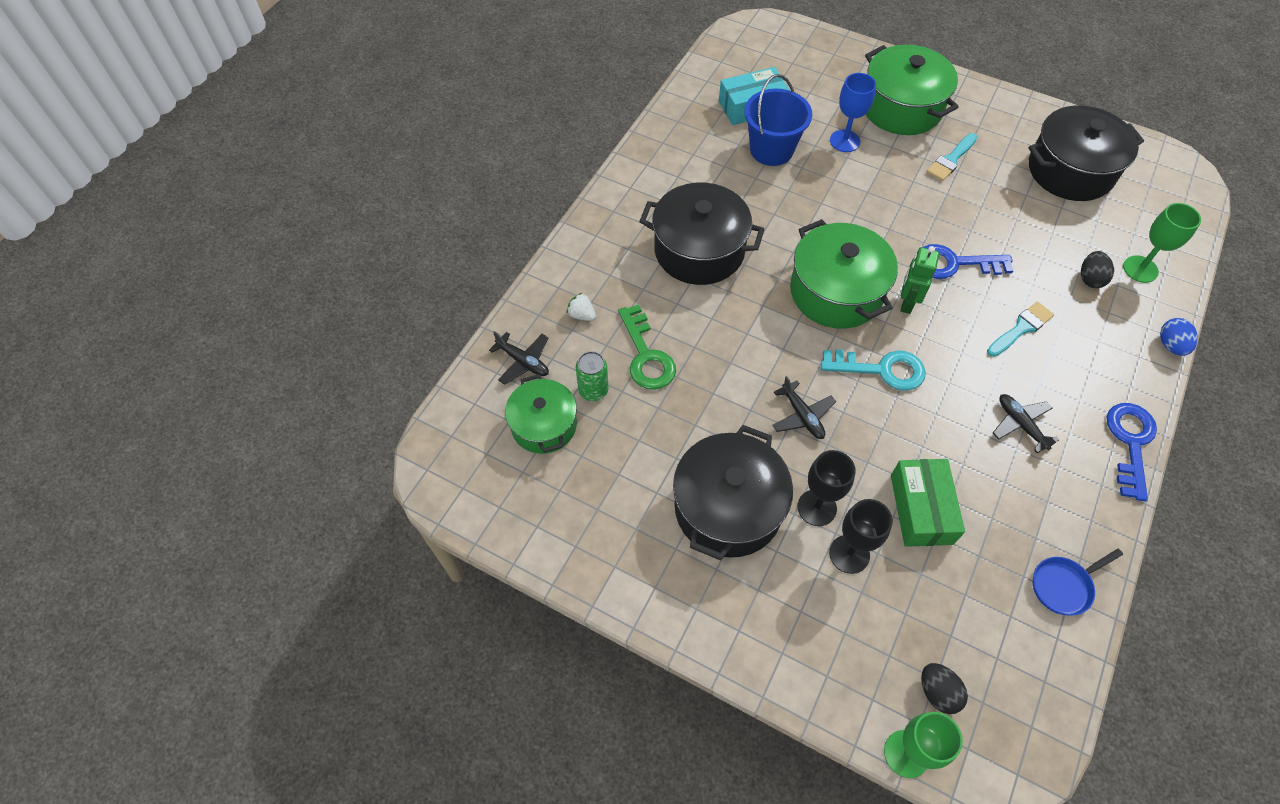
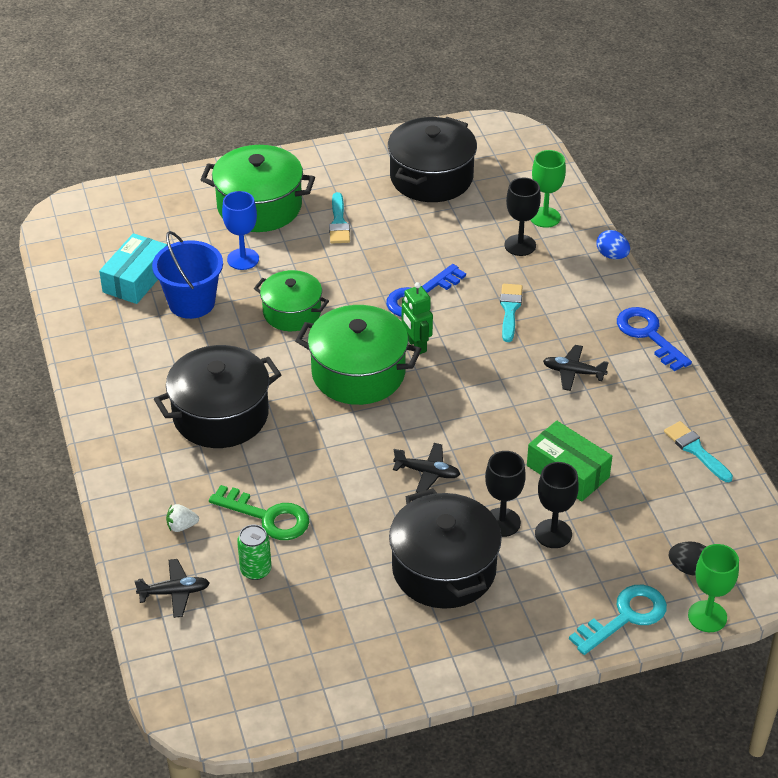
camera: 45 degrees left, 15 degrees down
green pot [505,374,577,454] -> green pot moved to [254,270,329,331]
turquoise key [821,349,926,391] -> turquoise key moved to [569,585,667,655]
blue pan [1033,549,1123,616] -> turquoise brush [664,421,733,482]
black egg [1081,251,1114,288] -> black goblet [504,177,541,256]

